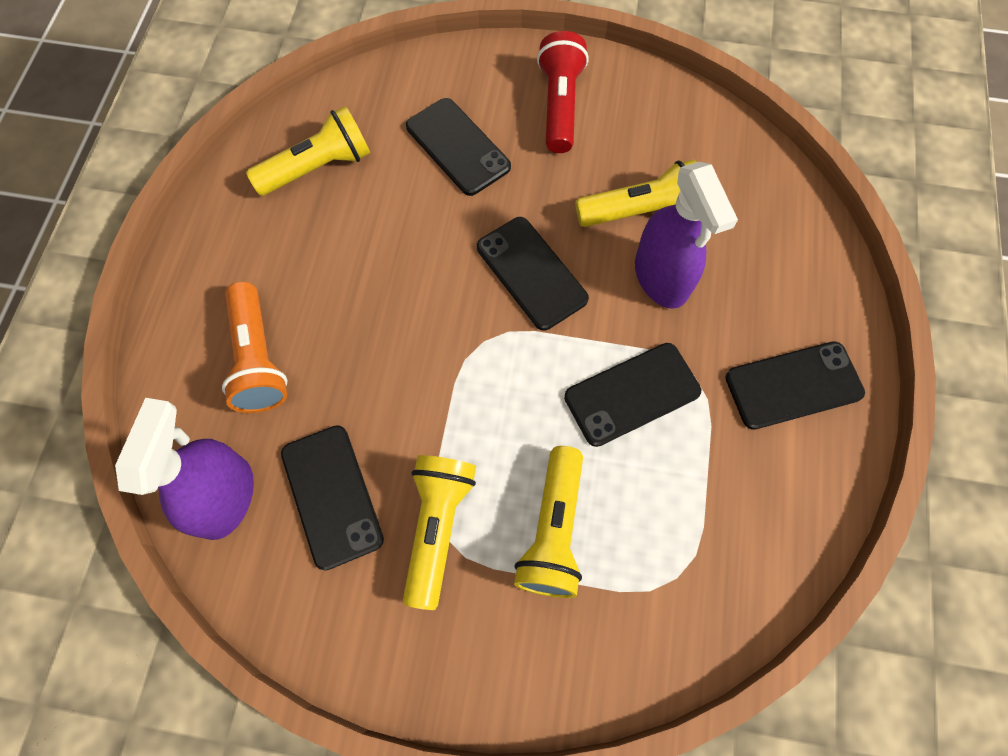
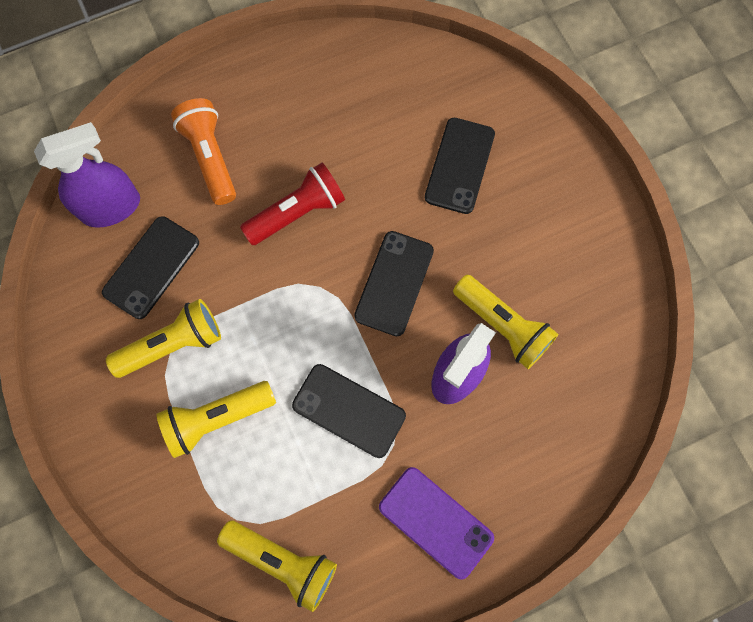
camera: 55 degrees right, 5 degrees up
orange flashlight [222,282,287,413] -> orange flashlight turned 120 degrees clockwise [171,98,236,205]
yellow flashlight [246,106,370,196] -> yellow flashlight moved to [217,521,337,612]
red flashlight [537,31,589,153] -> red flashlight moved to [240,163,345,245]
black phone [725,341,865,430] -> purple phone [379,467,494,580]

